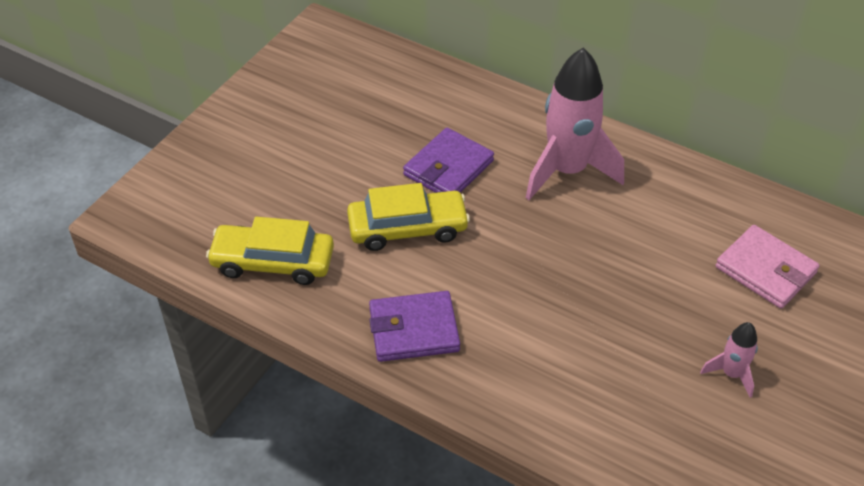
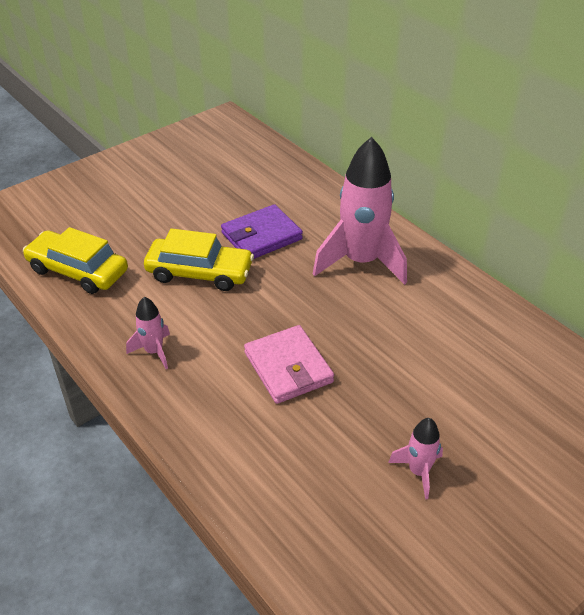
camera: 20 degrees right, 5 degrees down
purple wallet [369,291,460,362] -> pink rocket [126,297,170,369]
pink wallet [715,225,819,309] -> pink wallet moved to [244,325,334,404]

